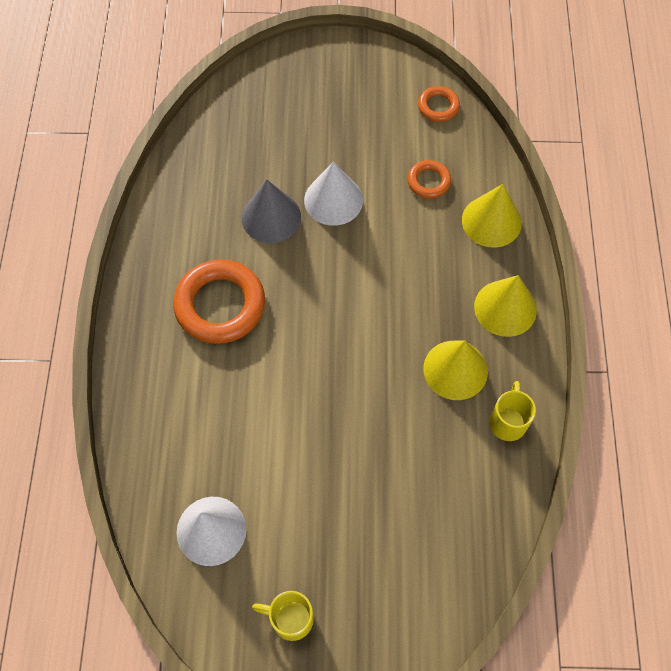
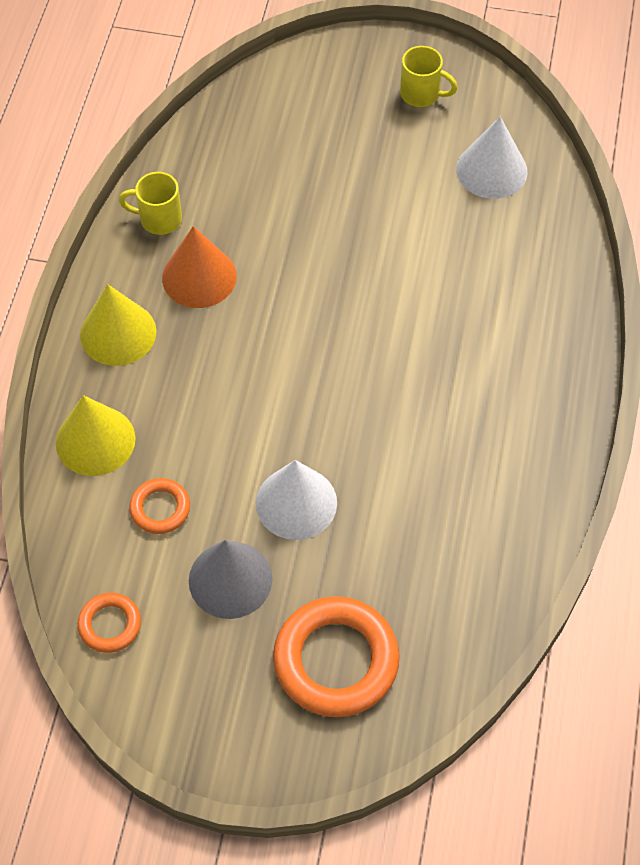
camera: 170 degrees left, 5 degrees down
orange ring [173,259,265,344] -> orange ring moved to [273,596,400,717]
grey cone [242,179,301,243] -> grey cone moved to [189,540,272,619]
yellow cone [423,341,488,400] -> orange cone [162,226,237,308]
yellow mug [489,381,536,441] -> yellow mug turned 75 degrees clockwise [119,172,182,235]

